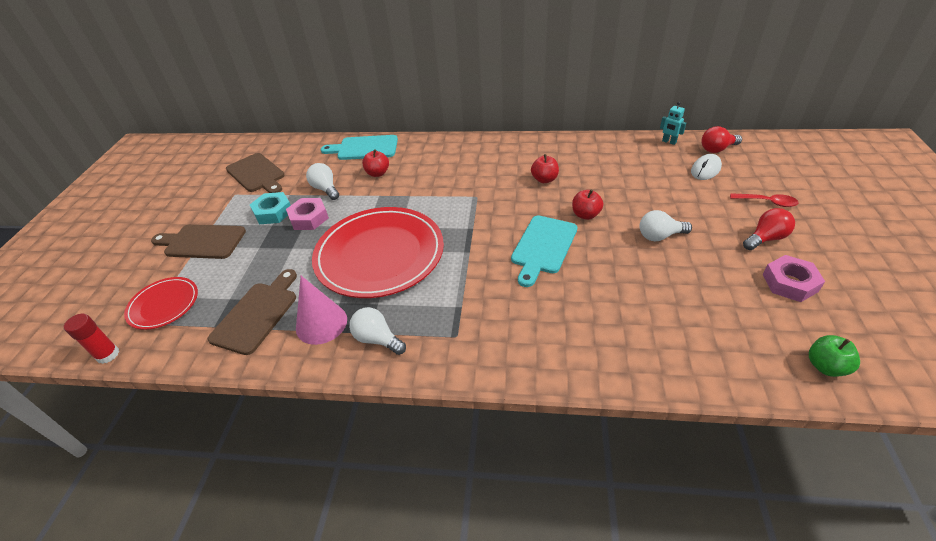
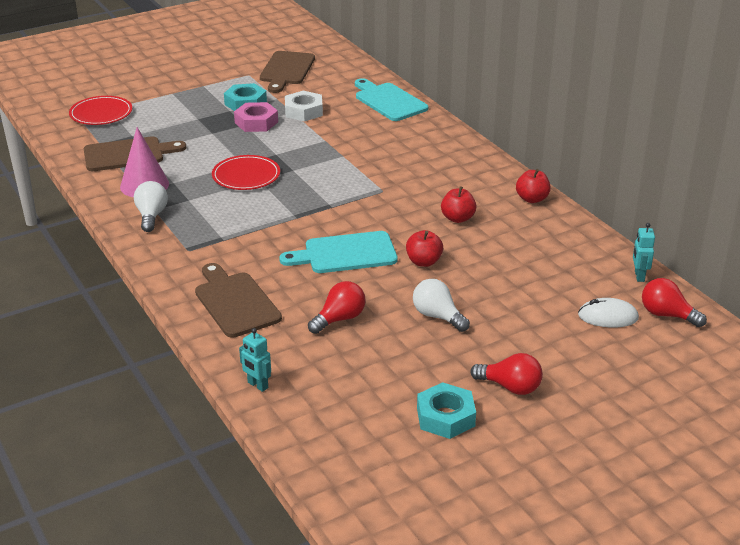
camera: 50 degrees right, 10 degrees down
red glue stick [64,314,119,364] -> none
brown cutting board [151,224,246,259] -> brown cutting board moved to [195,263,282,337]
white light bulb [306,163,339,200] -> white nut [285,91,323,122]
red plate [312,207,444,298] -> red plate [212,155,280,190], size x0.50
red apple [362,149,389,177] -> red apple moved to [516,169,551,203]
red spoon [730,193,799,207] -> none
pink nut [763,255,825,302] -> turquoise nut [417,382,476,439]
green apple [809,335,860,377] -> none
none -> turquoise robot [239,328,271,392]
none -> red light bulb [308,281,366,334]

